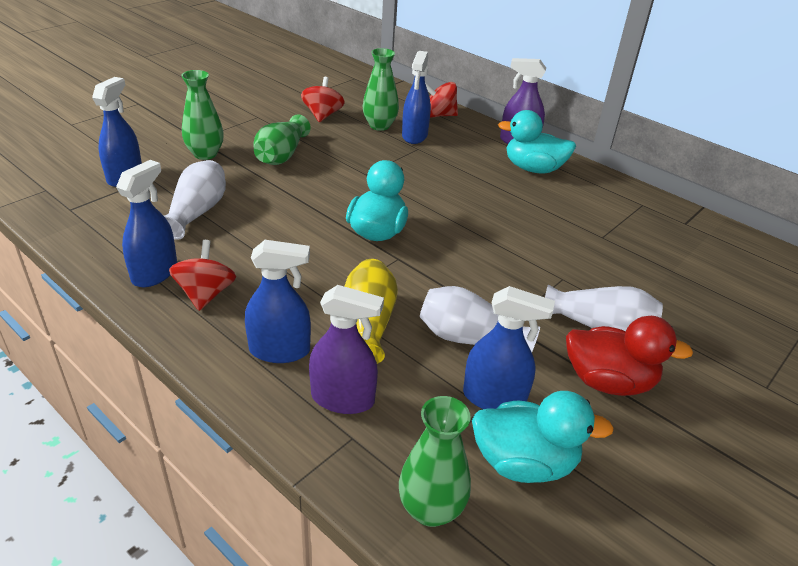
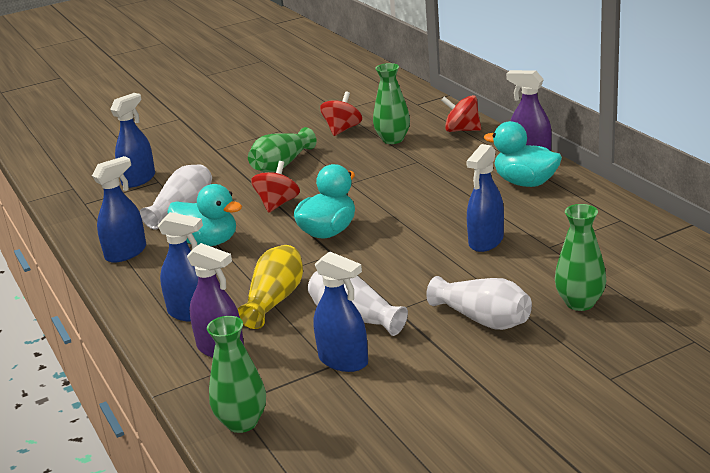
camera: 25 degrees right, 10 degrees down
red spinning top [169,240,236,311] -> red spinning top moved to [251,161,300,213]
green vase [181,70,224,160] -> green vase moved to [555,204,606,311]
blue spray bottle [402,51,431,144] -> blue spray bottle moved to [466,144,504,252]
turquoise duck [472,391,614,483] -> turquoise duck moved to [167,184,242,246]
red duck [566,316,693,396] -> none

